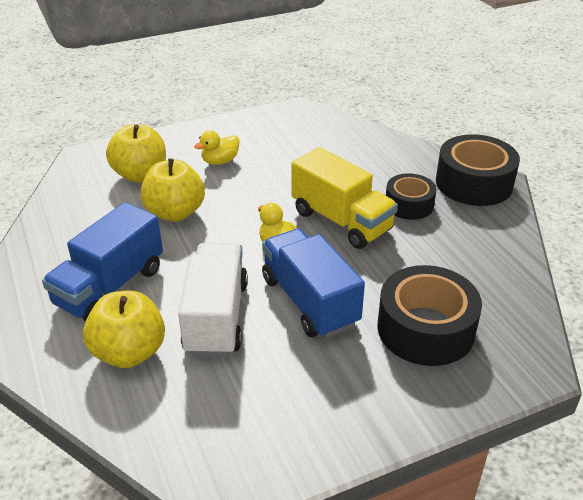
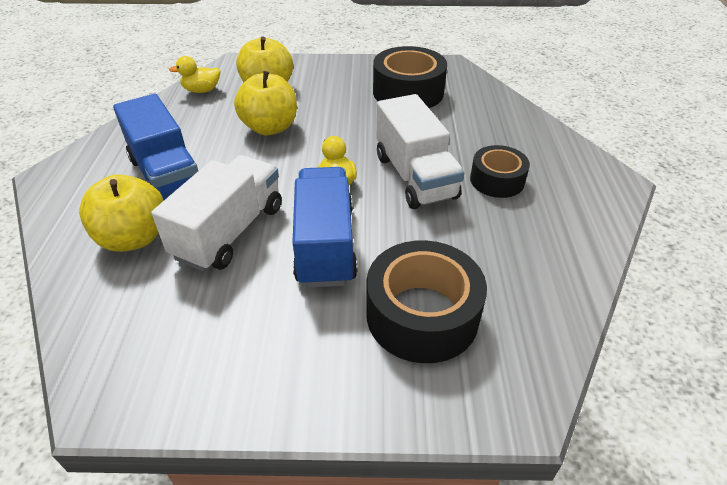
camera: 25 degrees right, 5 degrees up
blue truck [42,202,163,322] -> blue truck turned 90 degrees counterclockwise [113,94,198,200]
yellow duck [194,130,240,165] -> yellow duck moved to [169,56,221,93]
yellow truck [291,147,398,249] -> white truck [376,94,464,209]
black tape [436,134,520,206] -> black tape moved to [373,46,447,108]

